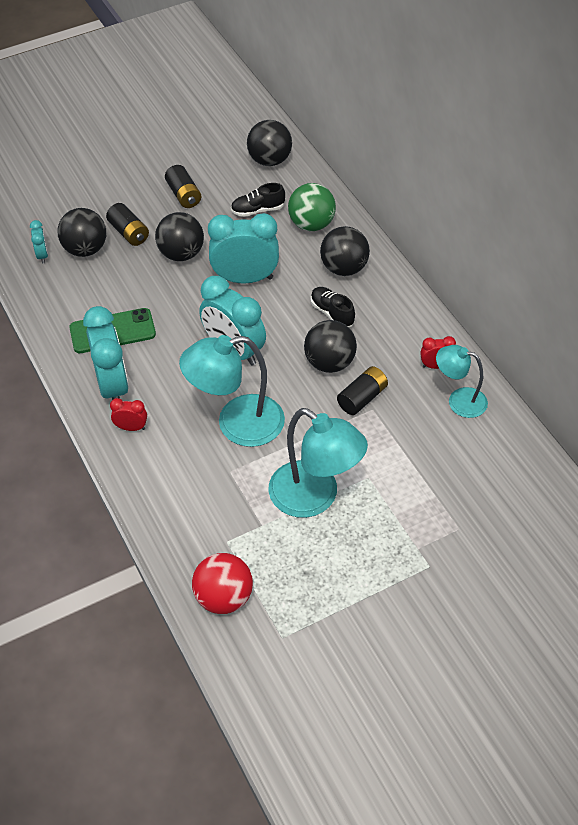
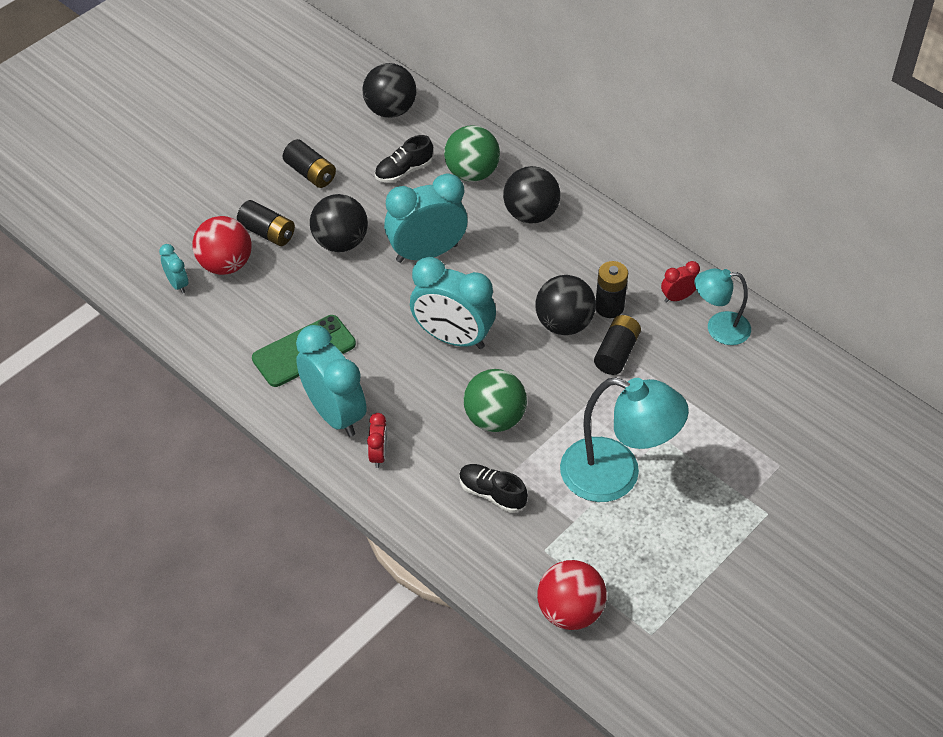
camera: 20 degrees left, 0 degrees up
black ball [58,208,106,257] -> red ball [192,216,252,275]
red clock [110,398,147,431] -> red clock turned 105 degrees clockwise [367,413,387,468]
turquoise lamp [179,335,285,447] -> green ball [464,369,527,432]
black shoe [311,287,355,327] -> black shoe moved to [459,464,528,513]
none -> black battery [596,261,628,318]

